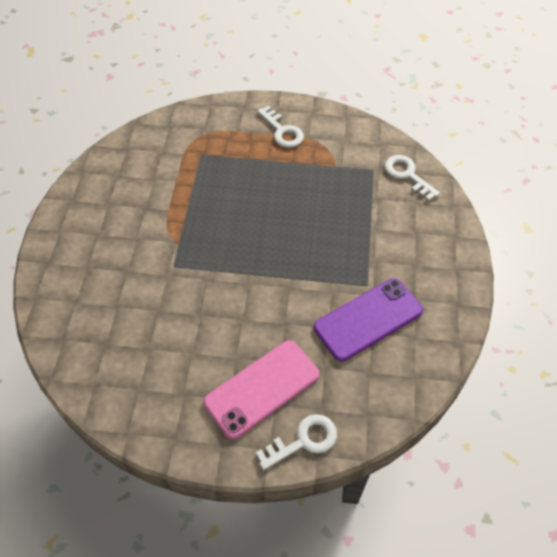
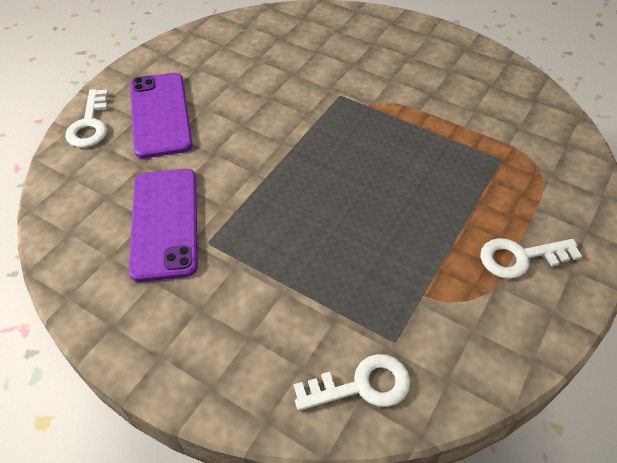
camera: 115 degrees right, 5 degrees down
pink phone [203,340,320,440] -> purple phone [130,73,193,158]

